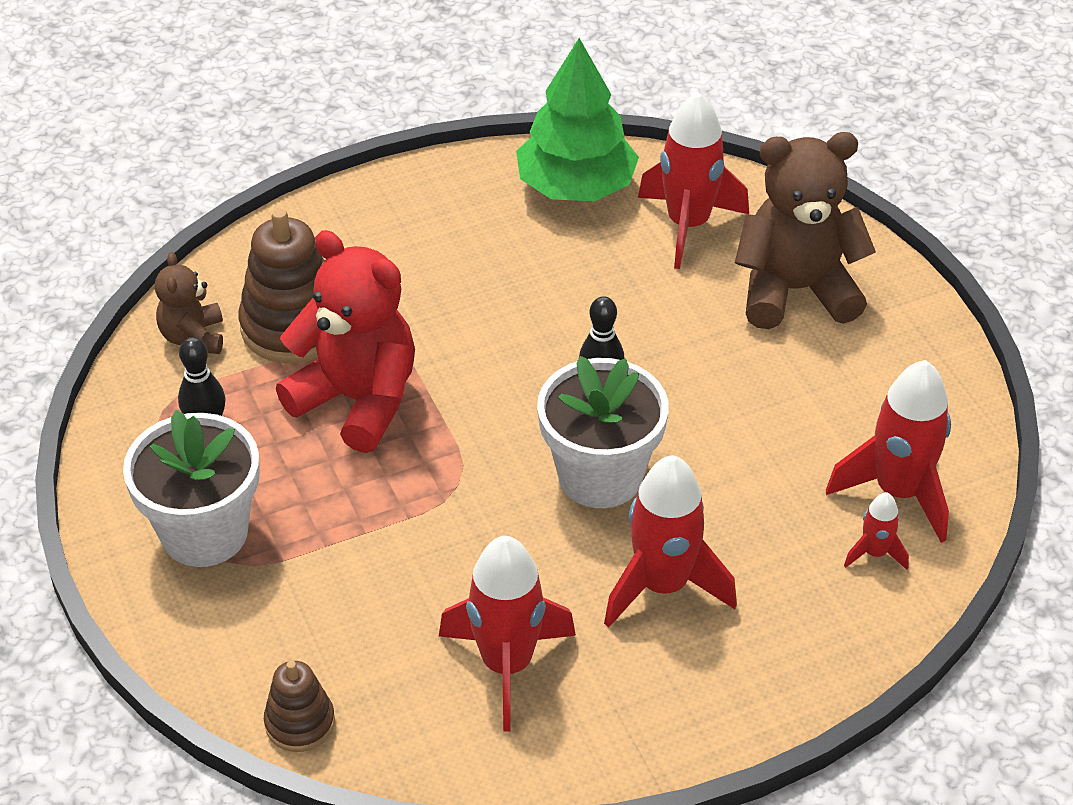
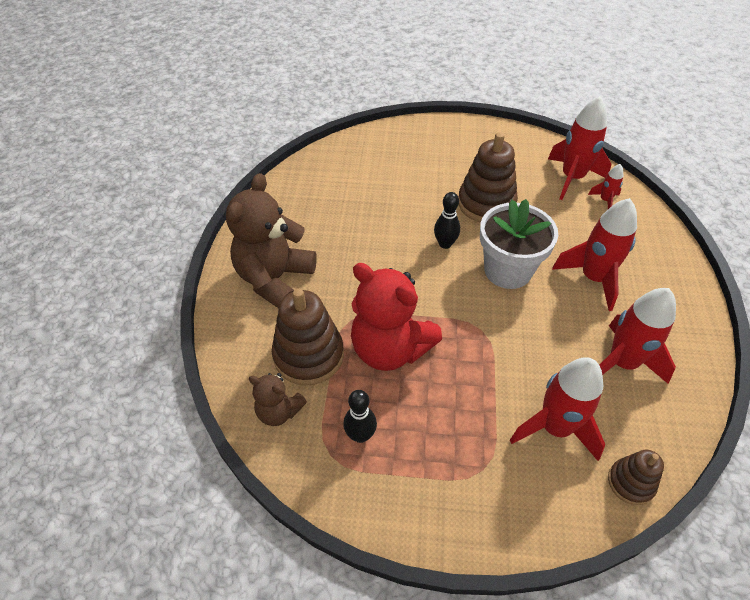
camera: 60 degrees left, 5 degrees up
white flower pot [123,410,260,567] -> none
red teddy bear [276,230,415,453] -> red teddy bear turned 120 degrees counterclockwise [351,263,442,371]
green tree [516,38,639,201] -> none
red rocket [638,92,749,269] -> red rocket moved to [510,357,605,461]
brown teddy bear [735,132,876,329] -> brown teddy bear moved to [226,173,317,308]
none -> brown stacking toy [458,132,518,222]

